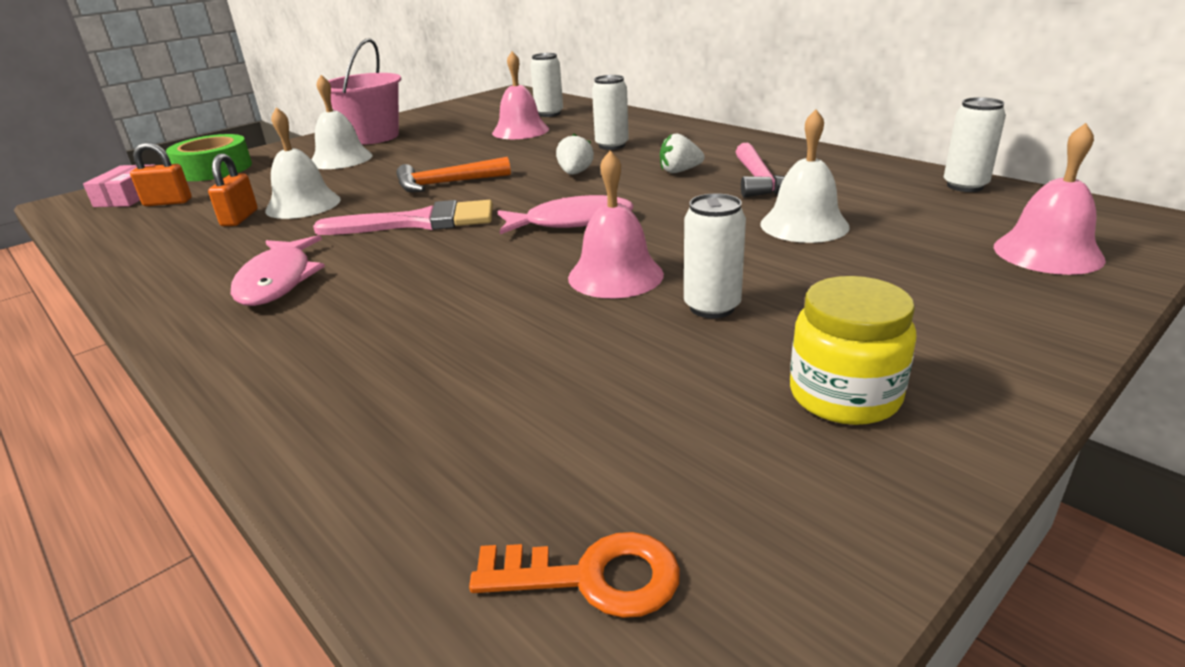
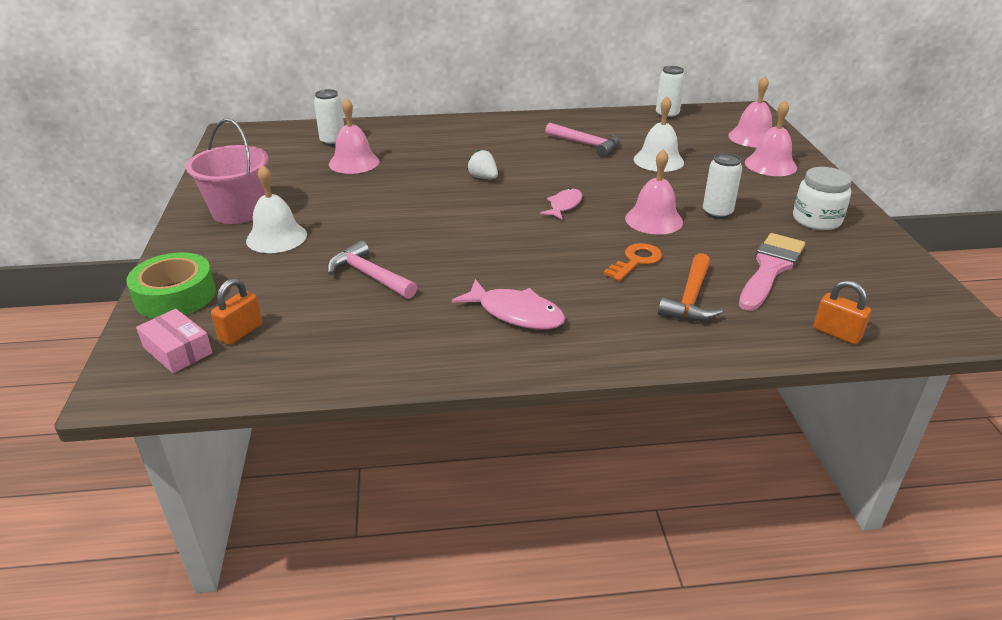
camera: 55 degrees left, 5 degrees up
orange padlock [208,153,258,226] -> orange padlock moved to [813,280,871,345]
white bell [265,107,341,219] -> pink hammer [327,240,417,299]
pink brush [313,200,493,235] -> pink brush moved to [739,233,805,311]
orange hammer [396,157,511,192] -> orange hammer moved to [658,253,723,321]
orange key [469,532,680,618] -> orange key moved to [603,243,662,281]
pink fish [497,195,634,234] -> pink fish [540,188,582,219], size x0.65
white can [592,75,629,150] -> none
white strawberry [660,133,704,173] -> none
yellow jar [790,276,917,425] -> white jar [793,167,852,230]
none -> pink bell [745,100,797,176]

